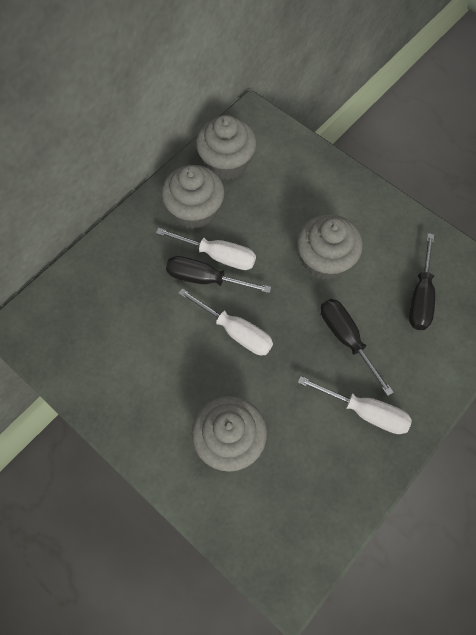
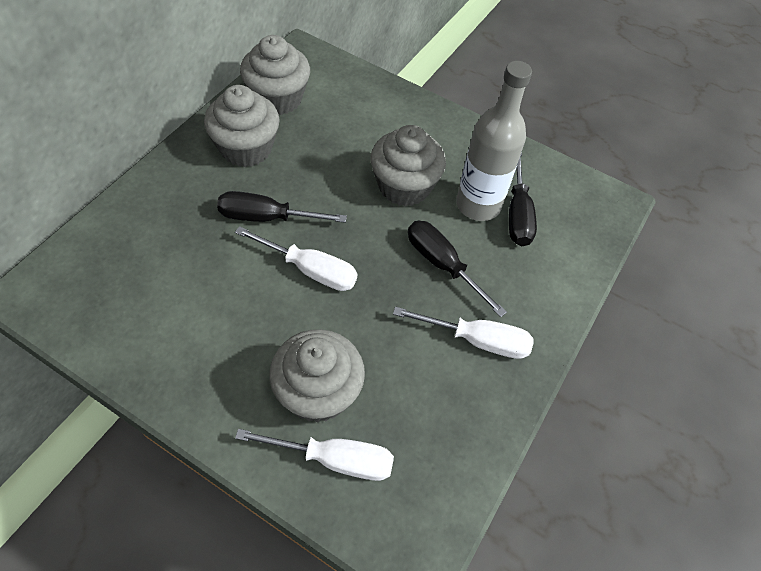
camera: 15 degrees left, 10 degrees down
white screwdriver [156,228,256,270] -> white screwdriver moved to [235,429,394,481]
none -> grey bottle [456,61,532,221]

